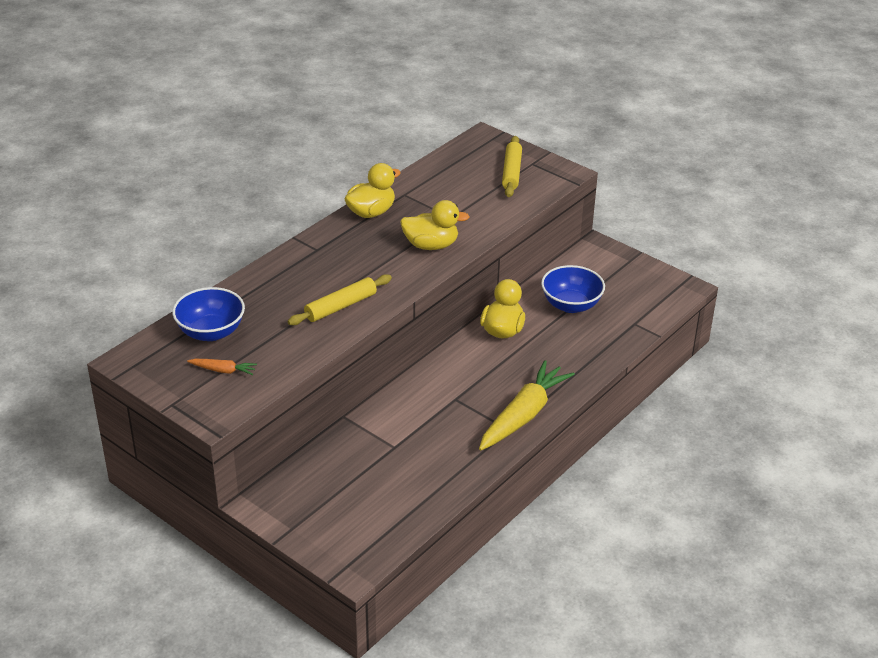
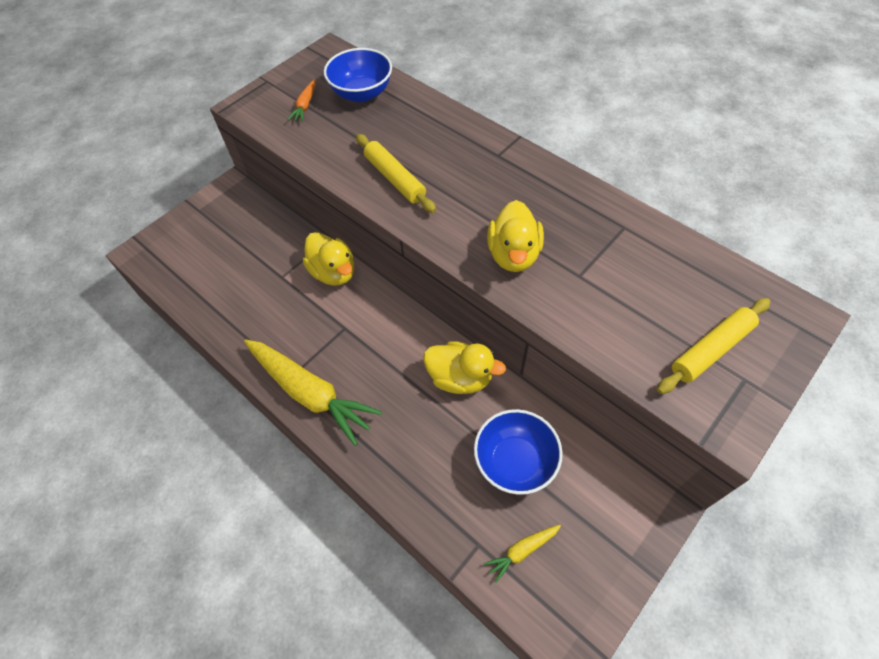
camera: 95 degrees right, 20 degrees up
yellow duck [344,163,401,218] -> yellow duck moved to [303,232,354,286]
yellow rolling pin [502,136,522,197] -> yellow rolling pin turned 45 degrees counterclockwise [657,298,770,394]
none -> yellow carrot [484,525,561,583]

